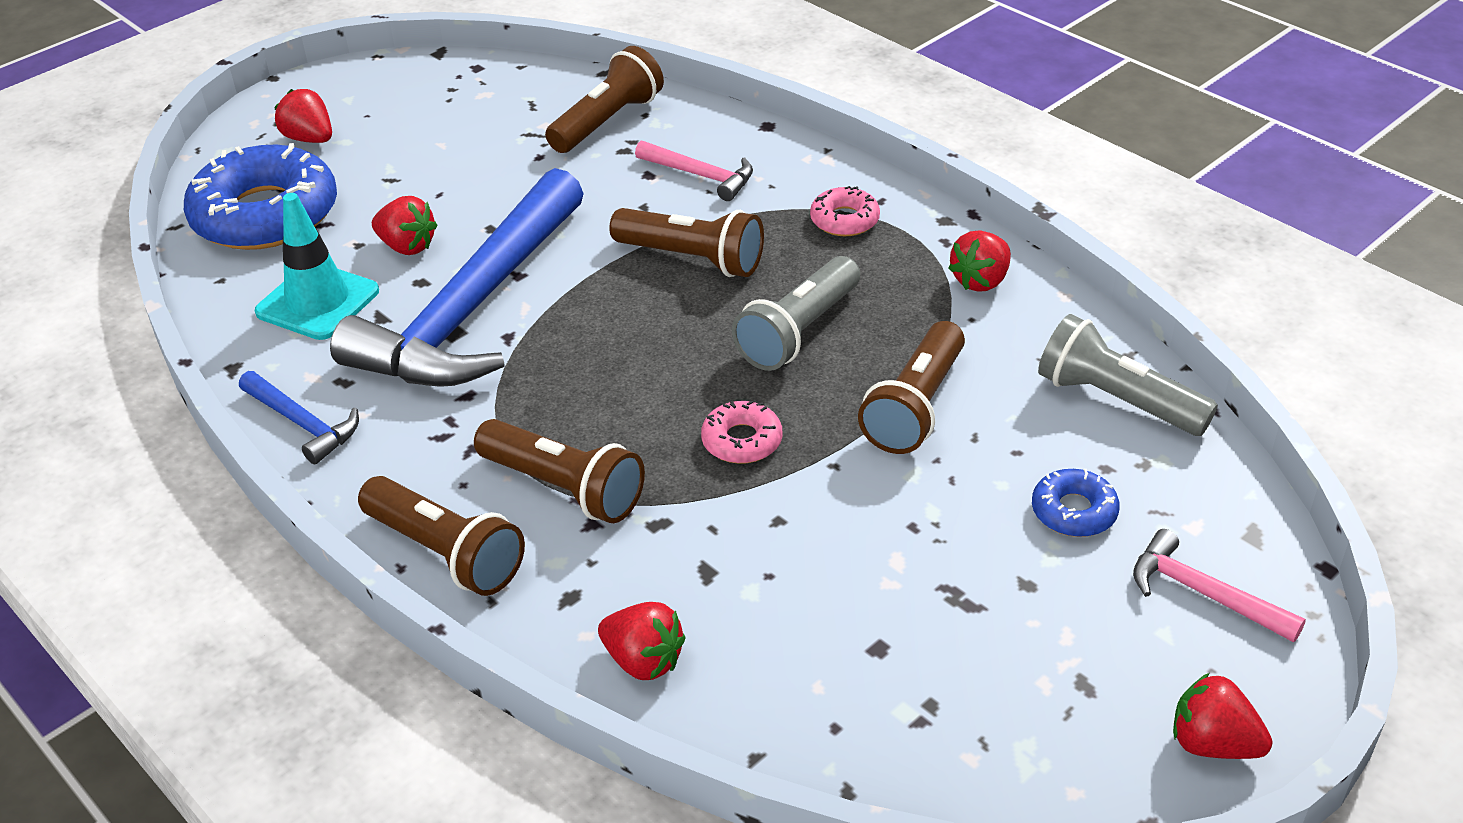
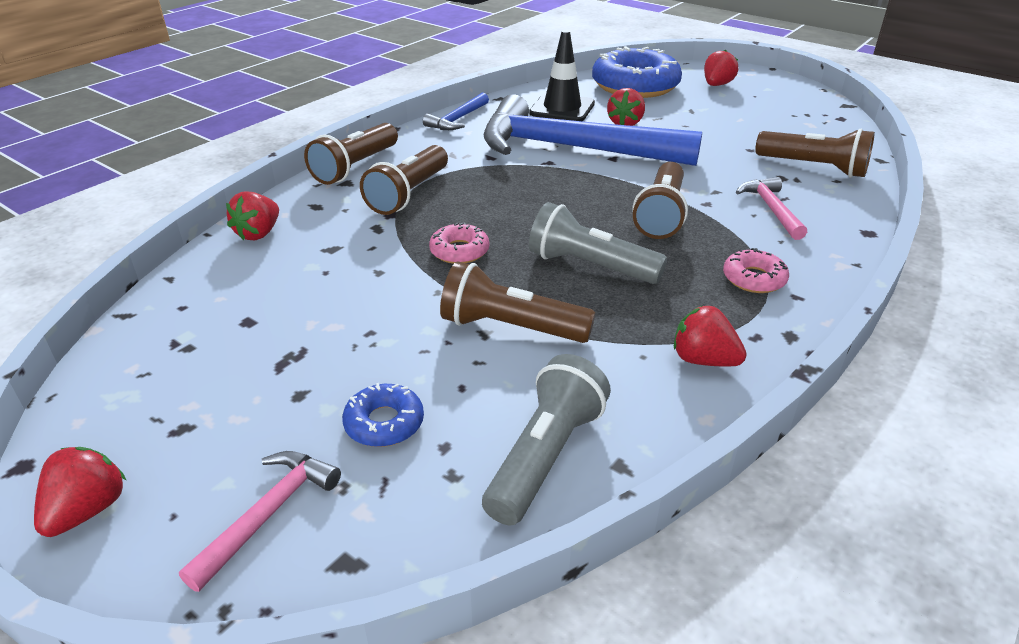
camera: 80 degrees right, 5 degrees down
turquoise traffic cone [255,193,379,340] -> black traffic cone [529,30,595,121]
pink hammer [635,140,753,201] -> pink hammer turned 150 degrees clockwise [736,177,807,240]

